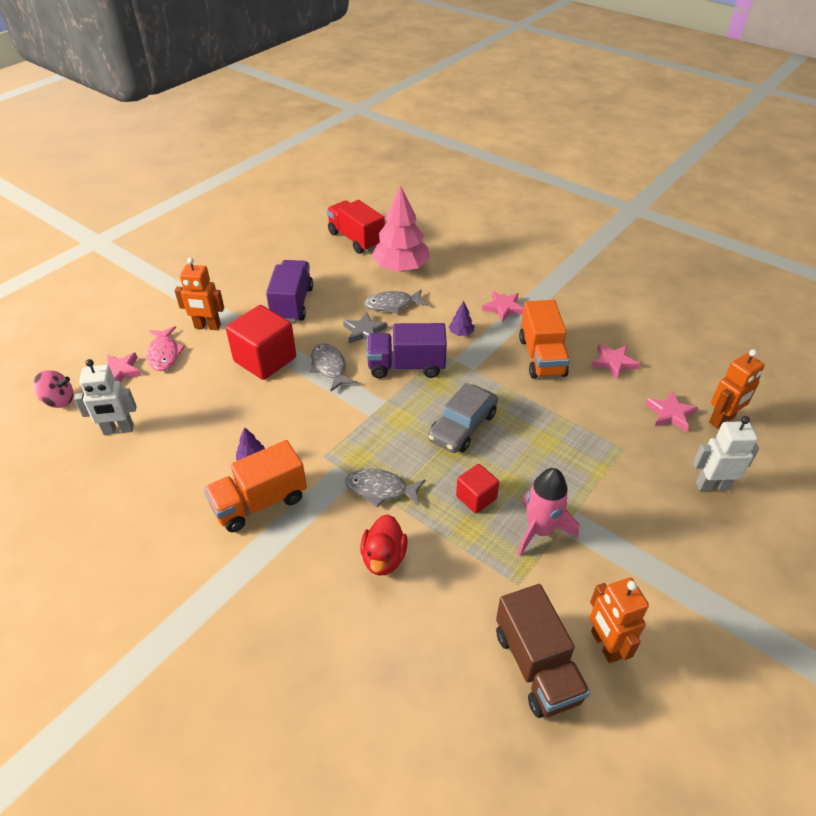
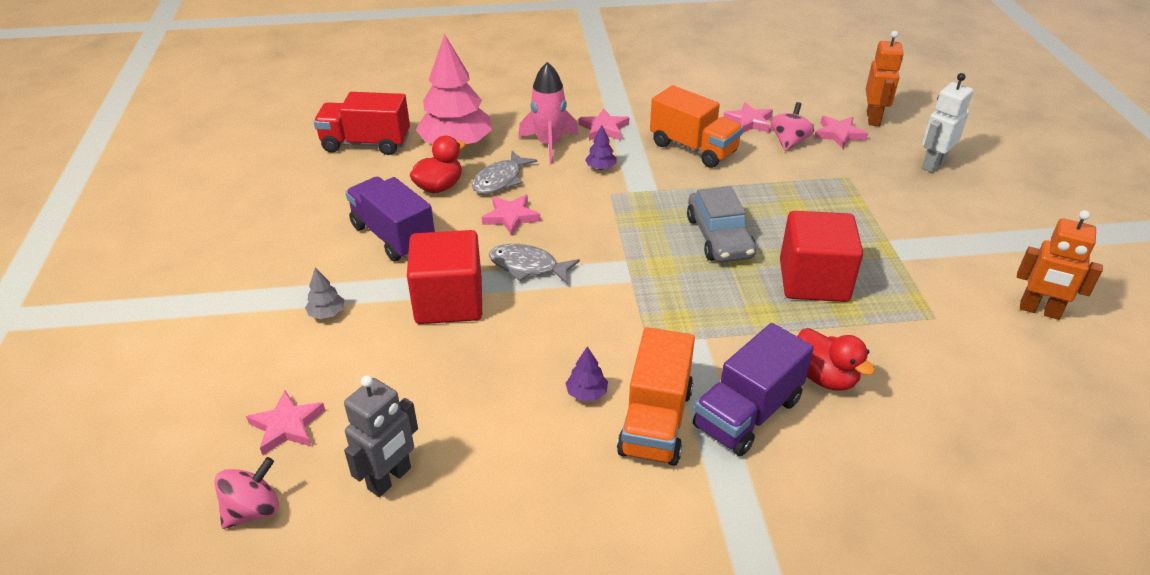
camera: 45 degrees left, 5 degrees down
white robot [74,359,137,435] -> grey robot [344,375,418,497]
pink fish [146,326,185,371] -> none
orange robot [175,257,224,330] -> grey tree [305,267,344,319]
grey star [343,312,387,343] -> pink star [482,195,541,236]
grey fish [346,469,425,508] -> none
purple truck [367,323,447,378] -> purple truck moved to [693,323,814,456]
red cube [456,464,499,513] -> red cube [780,211,863,302], size x1.84
brown truck [496,584,590,718] -> none
pink rocket [517,468,579,556] -> pink rocket moved to [518,62,579,164]
none -> red duck [410,136,465,193]
none -> pink spinning top [771,102,814,151]

